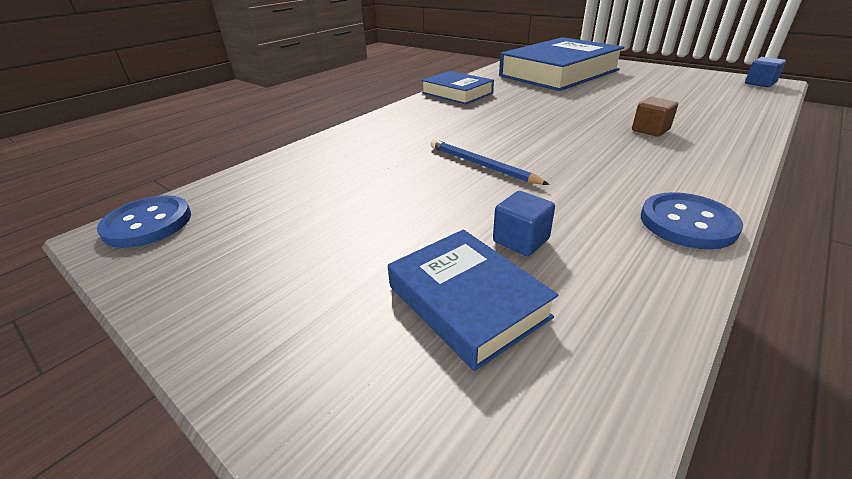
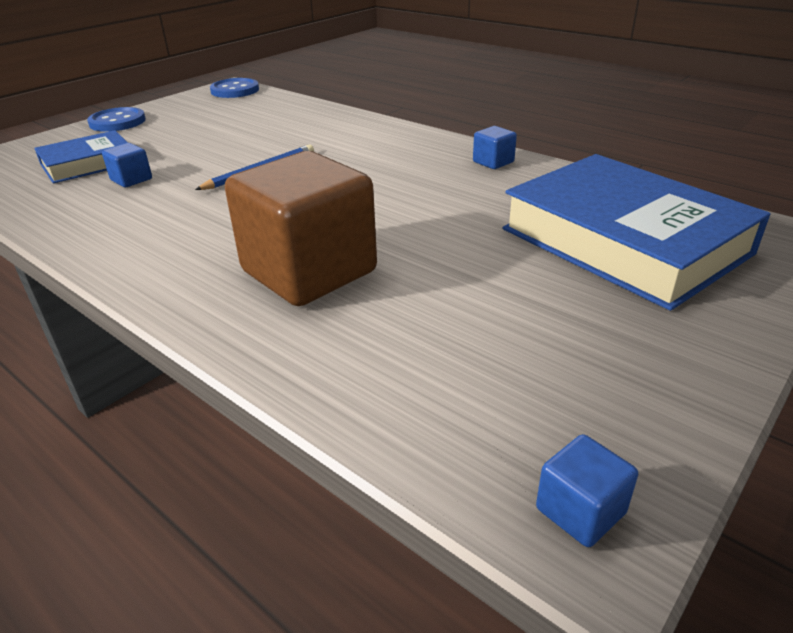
camera: 90 degrees right, 0 degrees up
blue book [421,71,494,104] -> blue cube [473,126,517,169]
brown cube [632,97,678,137] -> brown cube [225,151,377,306], size x2.47
blue button [641,192,743,249] -> blue button moved to [87,107,146,132]

